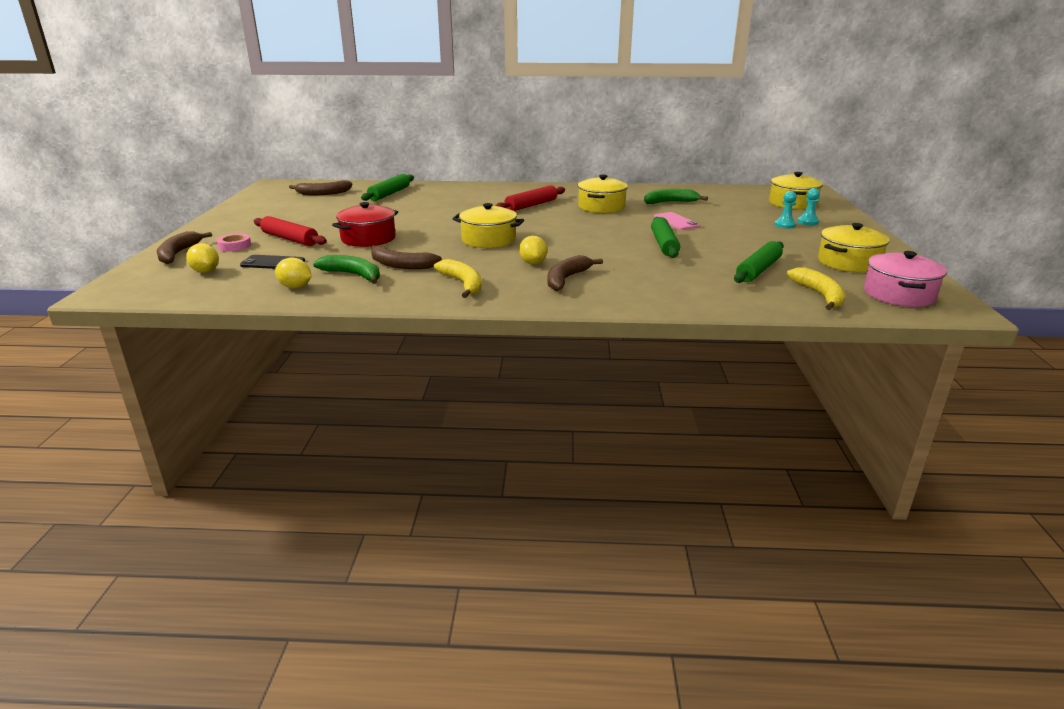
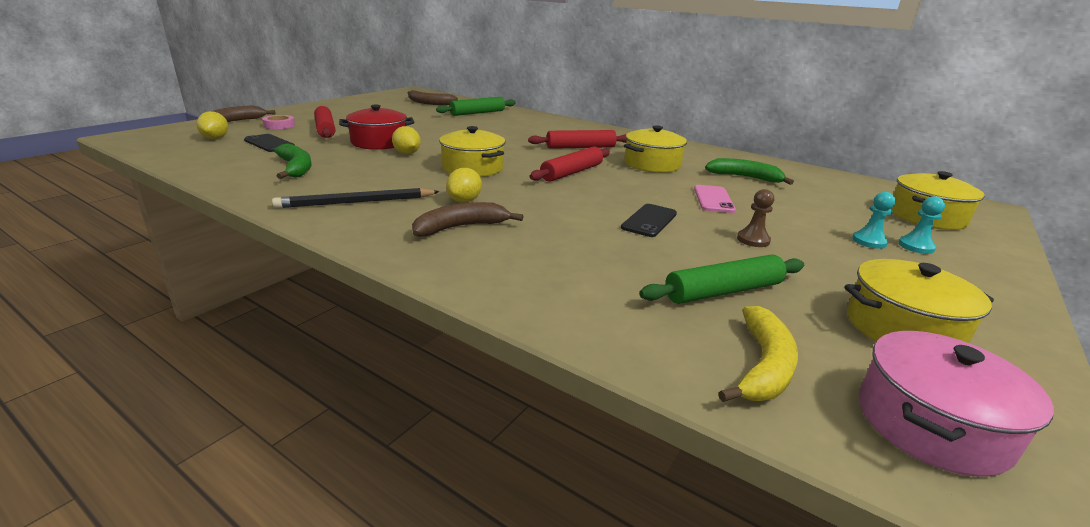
camera: 30 degrees right, 0 degrees up
yellow lemon [275,257,312,289] -> yellow lemon moved to [392,126,421,154]
brown banana [371,245,442,269] -> none
yellow banana [434,259,482,298] -> black pencil [272,188,440,208]
green rolling pin [651,217,680,258] -> black phone [621,204,677,237]
none -> red rolling pin [529,146,610,182]
none -> brown pawn [737,189,774,247]

